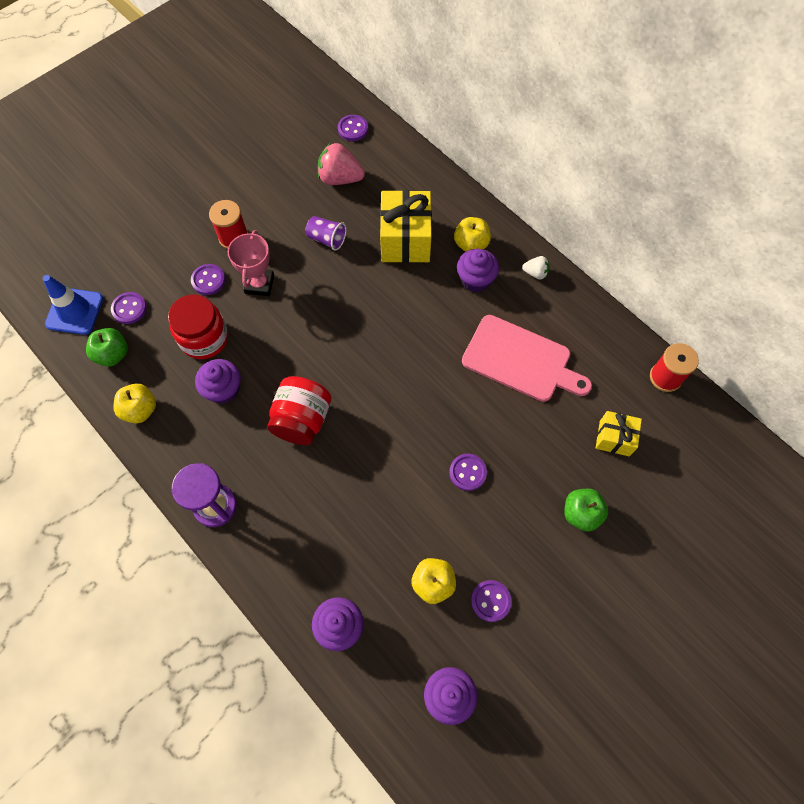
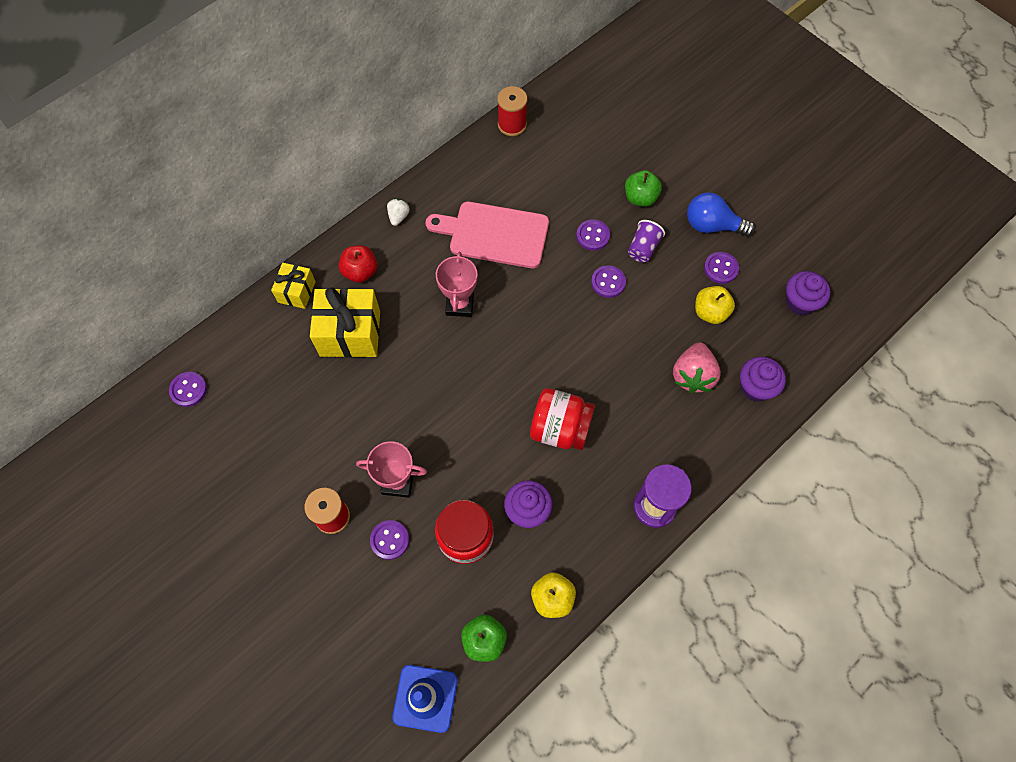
camera: 90 degrees left, 0 degrees up
purple button [111,292,147,324] -> purple button moved to [576,219,610,251]
purple cup [306,216,346,251] -> purple cup moved to [628,220,665,262]
pink strawberry [318,143,365,185] -> pink strawberry moved to [673,342,721,393]
yellow apple [454,217,491,252] -> red apple [339,245,377,283]
purple cupcake [457,249,499,293] -> none
pink cutting board [462,315,592,402] -> pink cutting board turned 105 degrees counterclockwise [426,202,549,268]
yellow gift [596,411,642,456] -> yellow gift moved to [271,263,316,309]
none -> pink trophy [436,252,477,317]
none -> blue light bulb [687,193,755,236]

